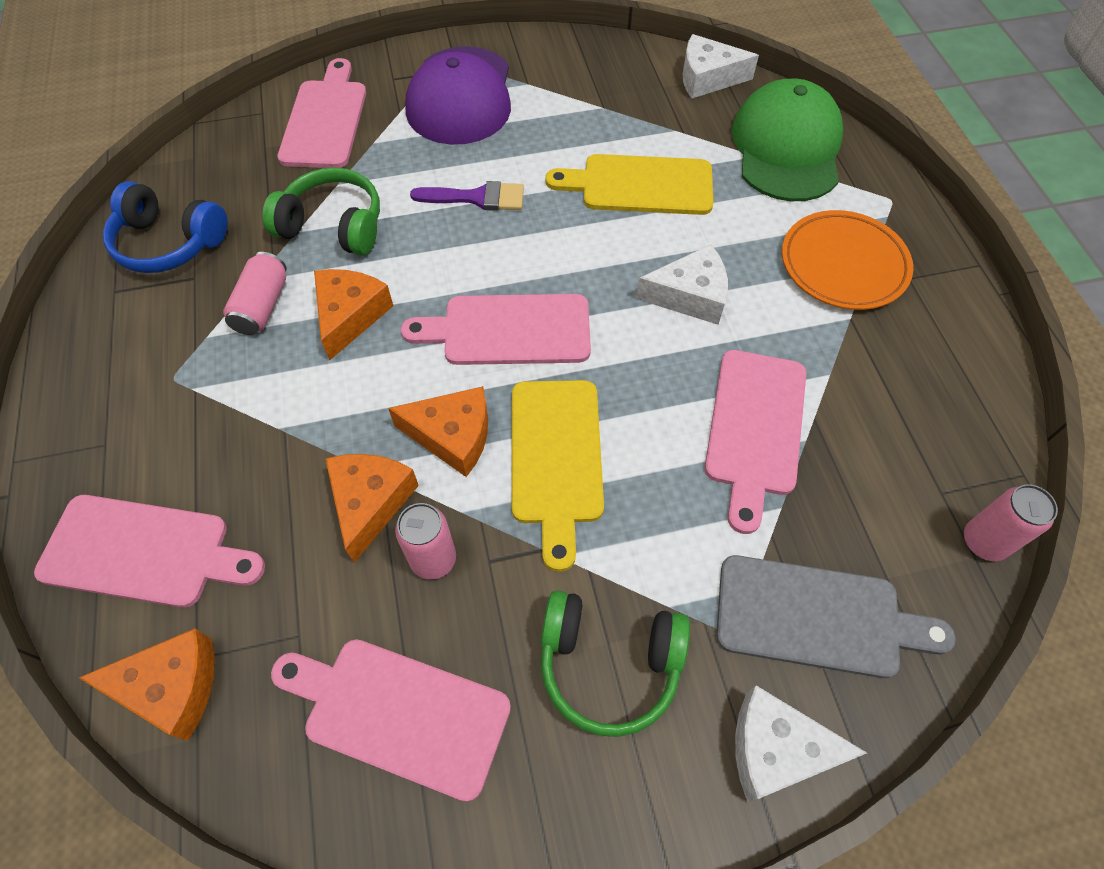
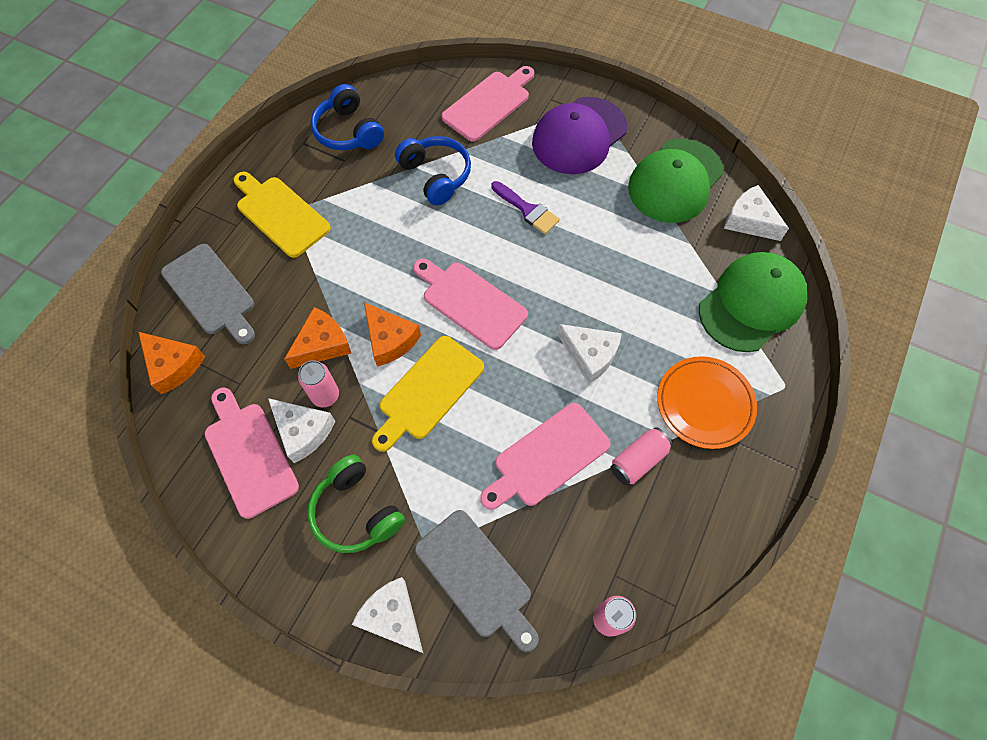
camera: 40 degrees right, 5 degrees up
pink cutting board [34,495,265,608] -> grey cutting board [161,244,255,344]
pink can [223,252,287,335] -> pink can moved to [610,427,673,485]
green headphones [262,167,380,255] -> blue headphones [395,136,471,206]
orange cheese [314,269,393,360] -> none
yellow cutting board [545,154,714,215] -> yellow cutting board moved to [234,172,331,258]
none -> white cheese [268,398,335,463]
none -> green cap [628,139,724,223]

